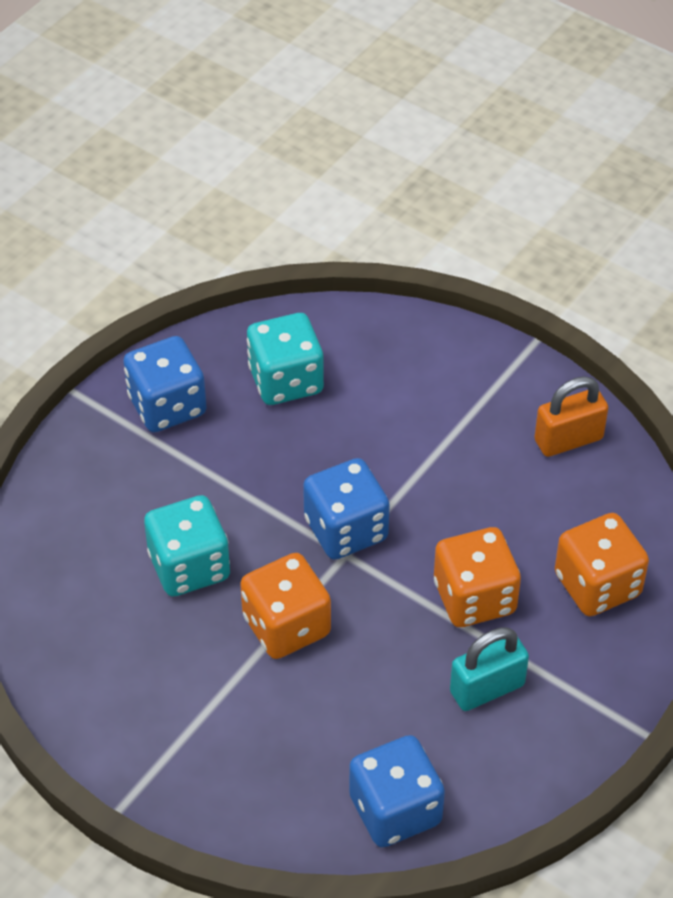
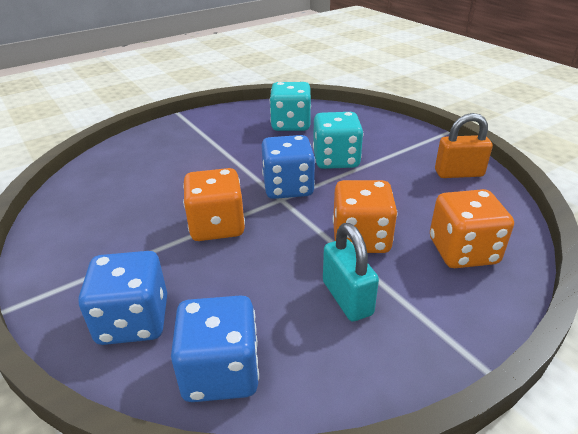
camera: 20 degrees right, 15 degrees down
blue dice [123,336,207,432] -> blue dice moved to [78,251,167,345]
turquoise dice [144,495,230,596] -> turquoise dice moved to [313,112,363,169]
turquoise padlock [450,627,529,711] -> turquoise padlock turned 75 degrees clockwise [323,223,379,322]

